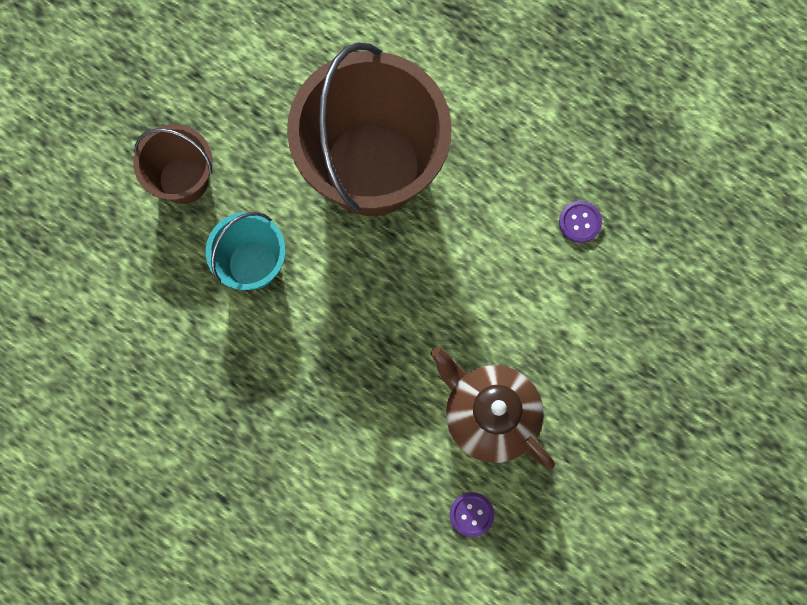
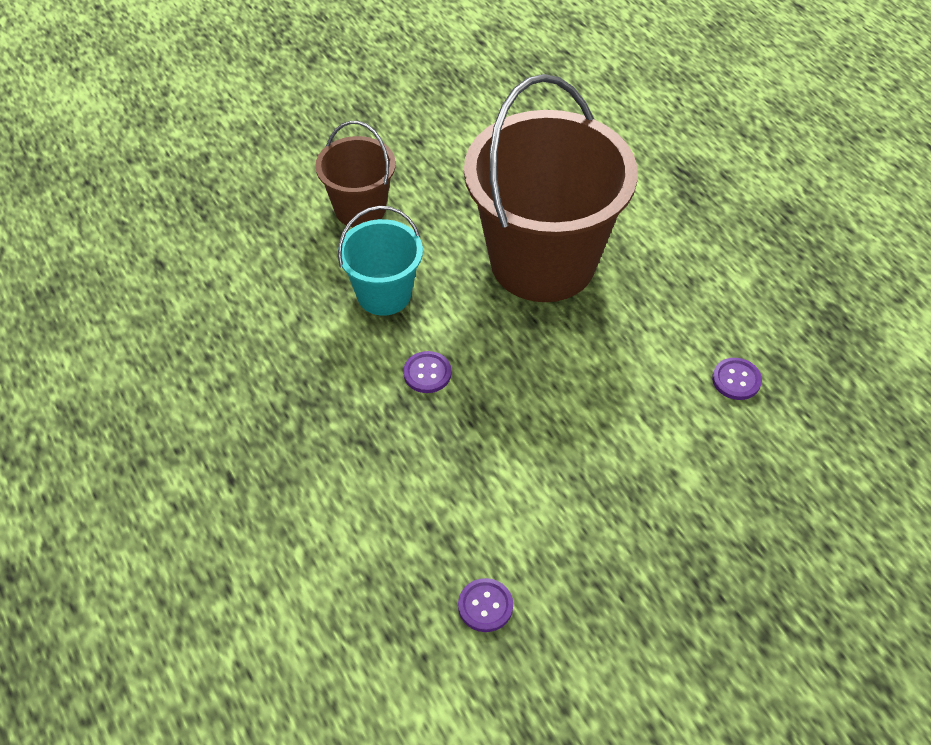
camera: 25 degrees right, 25 degrees down
brown teapot [431,347,555,469] -> none
none -> purple button [403,351,451,393]

